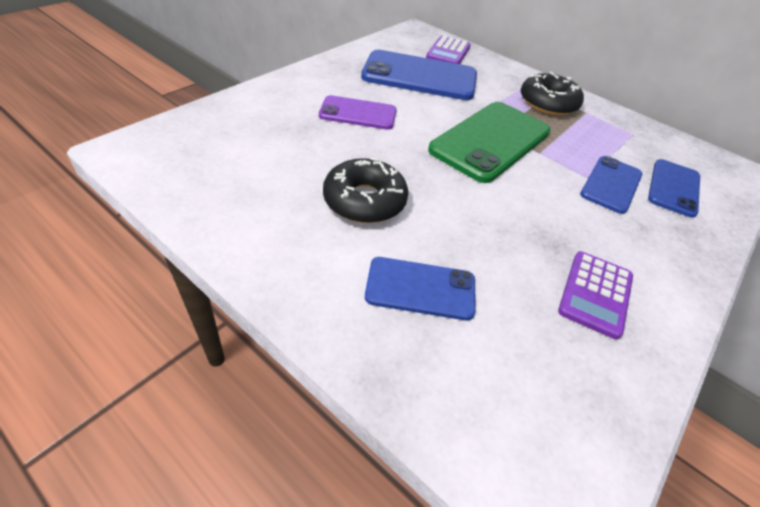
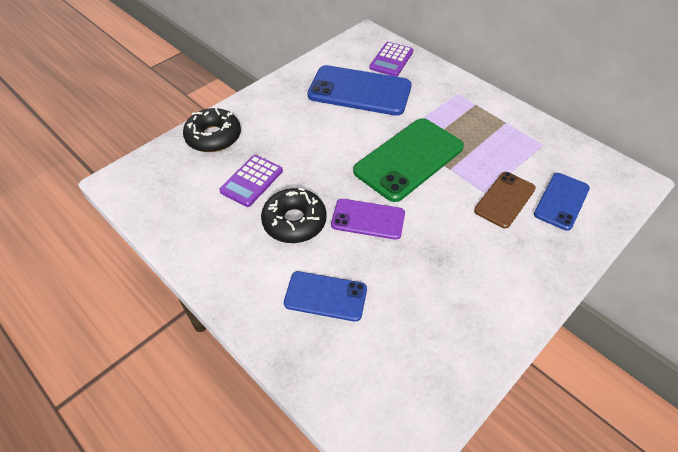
camera: 10 degrees right, 5 degrees up
purple phone [319,95,397,130] -> purple phone moved to [331,199,405,240]
black donut [521,72,584,116] -> black donut moved to [183,107,241,152]
purple calculator [558,251,633,339] -> purple calculator moved to [219,155,283,207]
blue phone [580,156,642,214] -> brown phone [474,172,536,228]

